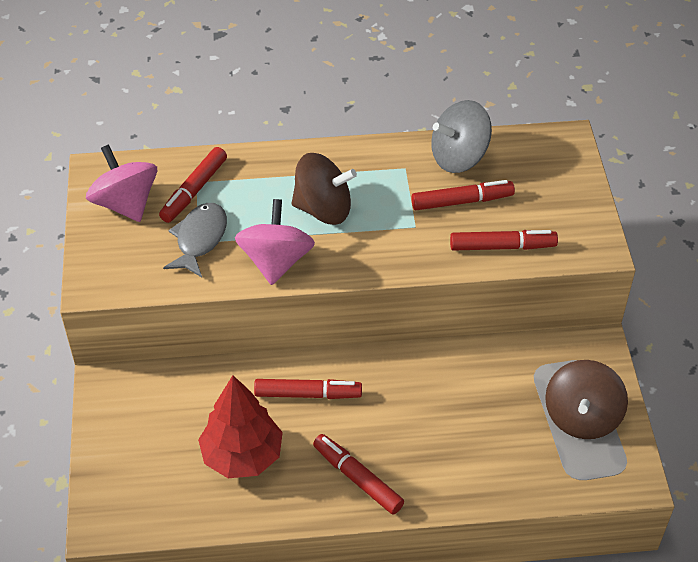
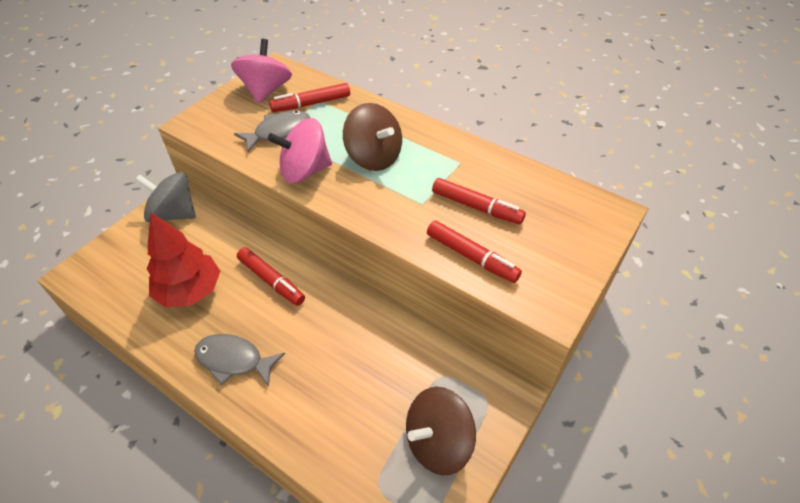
camera: 40 degrees right, 0 degrees up
pink spinning top [235,199,315,285] -> pink spinning top turned 150 degrees counterclockwise [268,118,332,183]
red marker [313,434,404,515] -> grey fish [194,334,285,387]
grey spinning top [431,100,492,173] -> grey spinning top moved to [135,172,196,223]

